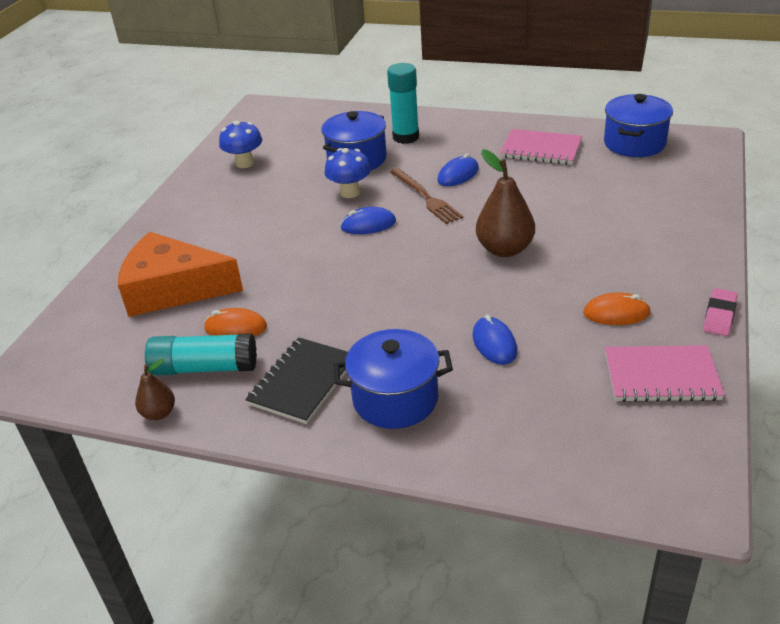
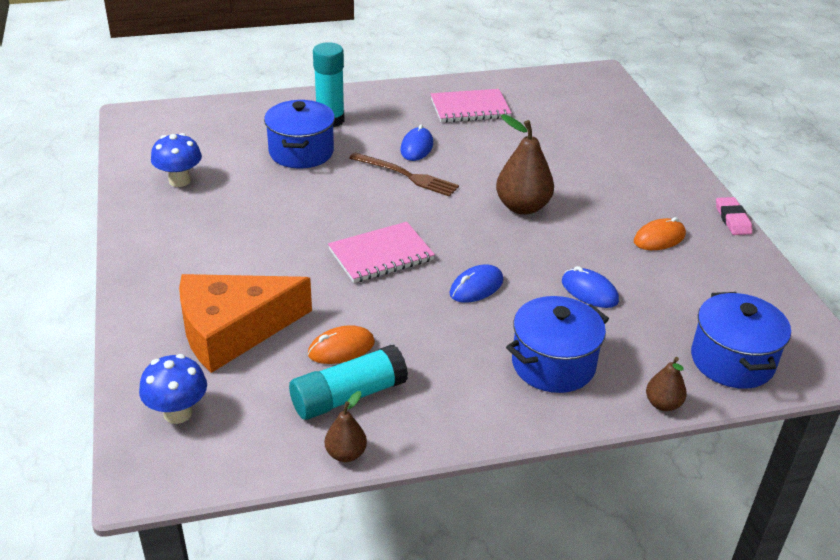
camera: 35 degrees left, 0 degrees up
black notebook [245,337,348,424] -> none
blue mushroom [325,148,371,198] -> blue mushroom moved to [139,354,207,424]
blue mouse [340,207,396,234] -> blue mouse moved to [450,264,503,303]
blue pot [604,94,673,157] -> blue pot moved to [691,292,791,389]
pink notebook [605,345,725,402] -> pink notebook moved to [328,222,435,283]
none -> brown pear [646,357,687,411]

